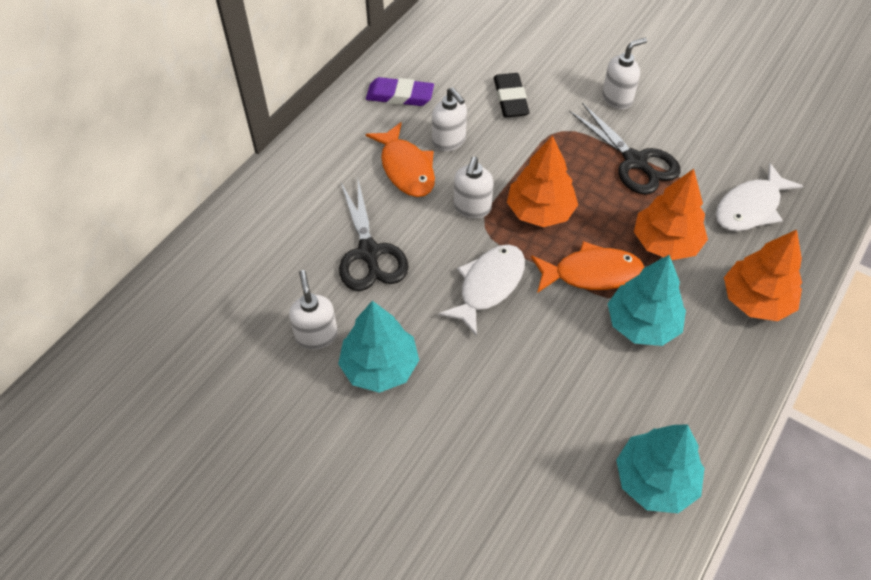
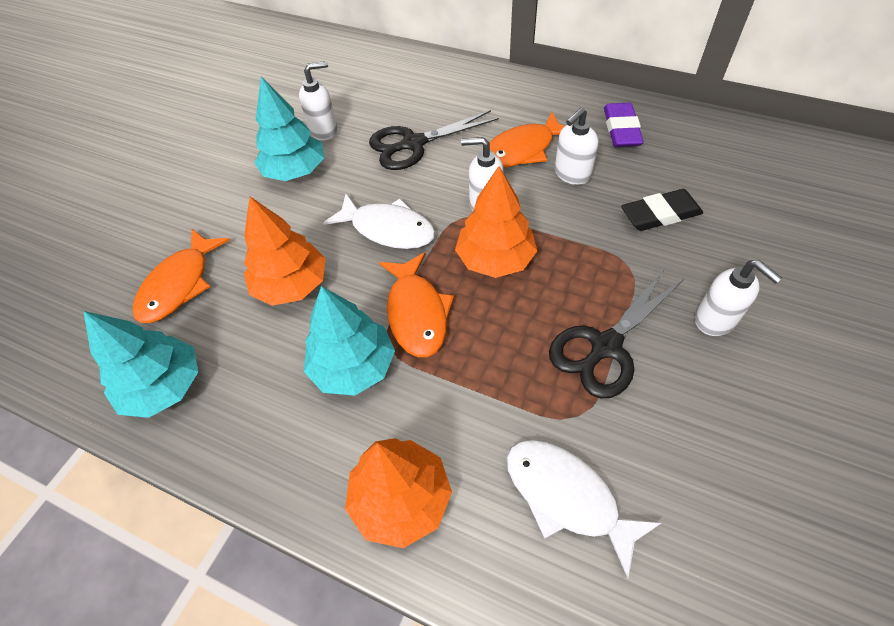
camera: 85 degrees right, 0 degrees up
orange tree [634,169,708,260] -> orange tree moved to [244,197,326,306]
none -> orange fish [132,228,230,323]

